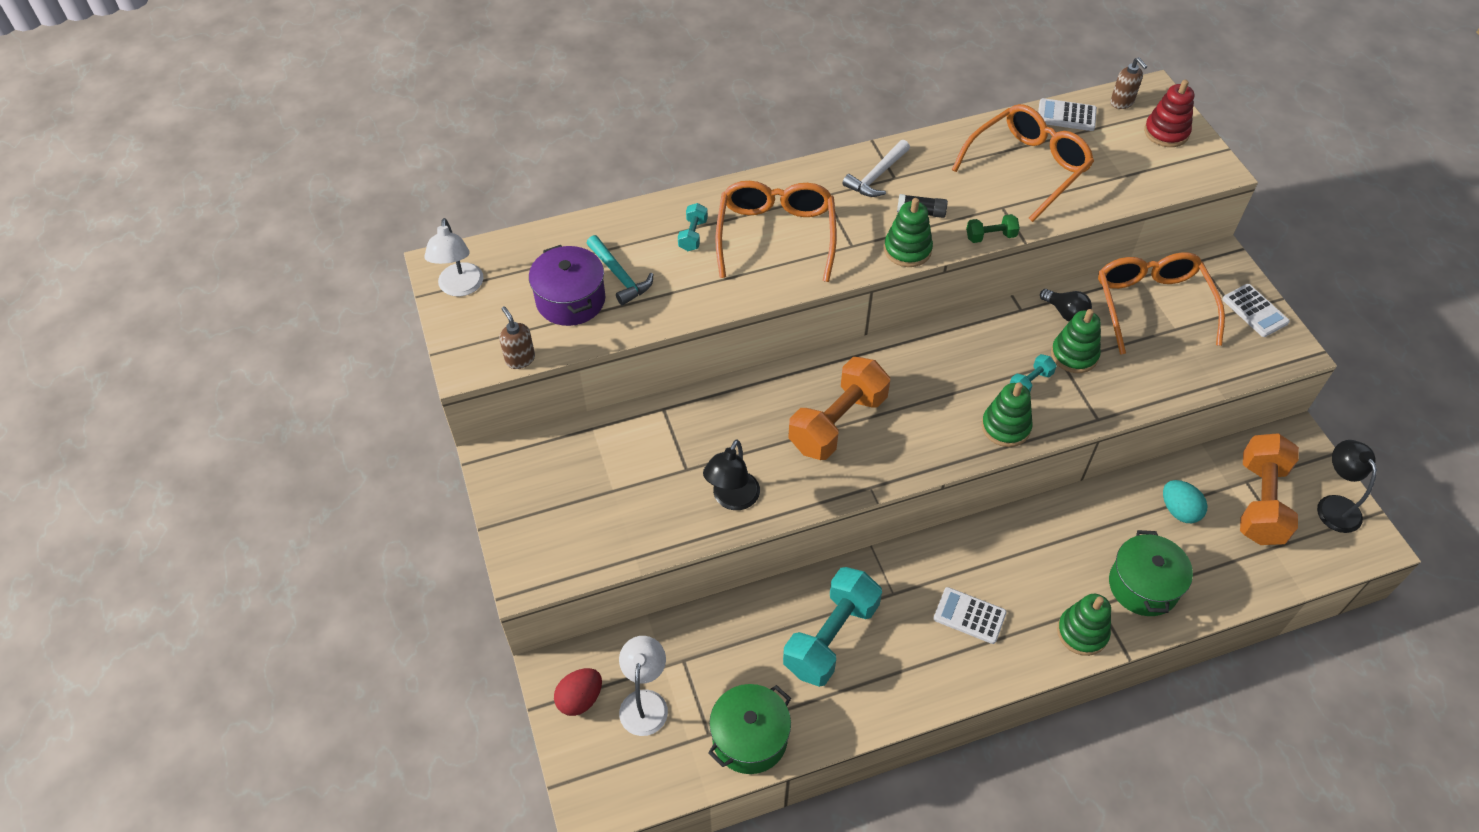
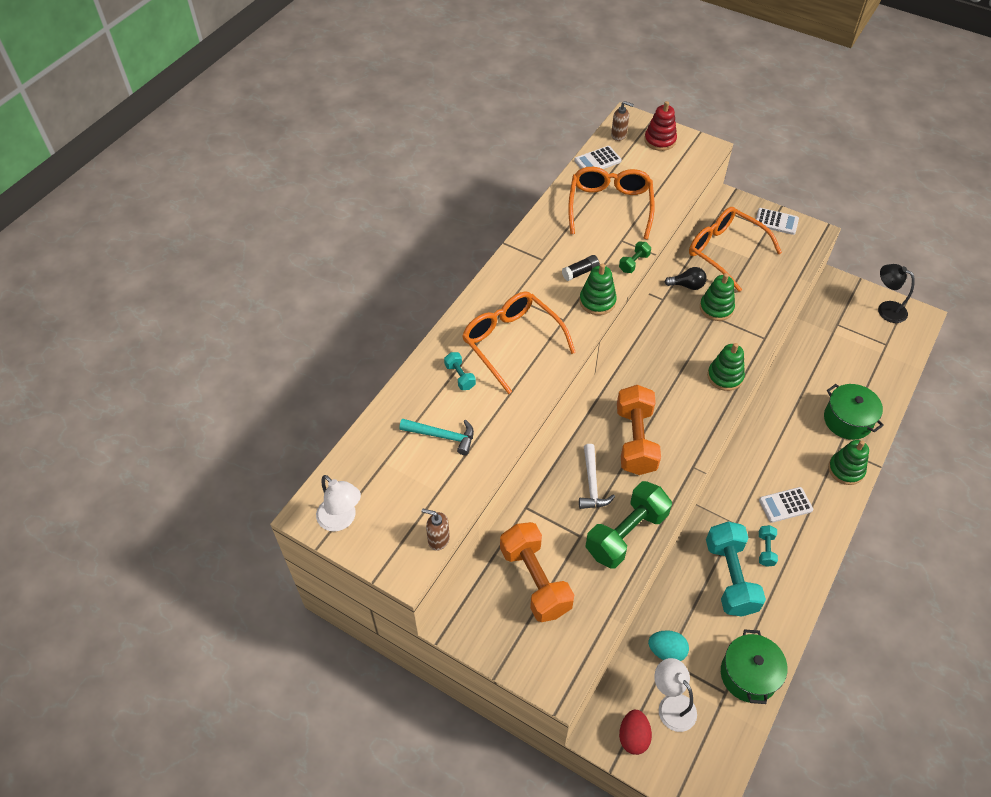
camera: 40 degrees left, 0 degrees up
purple pot [529,245,605,326] -> none
black lamp [703,440,760,510] -> green dumbbell [585,481,672,568]
white hammer [842,140,910,197] -> white hammer moved to [579,444,615,509]
turquoise dumbbell [1010,354,1057,392] -> turquoise dumbbell moved to [759,525,778,567]
turquoise egg [1163,480,1207,523] -> turquoise egg moved to [648,630,689,661]
orange dumbbell [1240,433,1299,545] -> orange dumbbell moved to [500,522,574,622]

